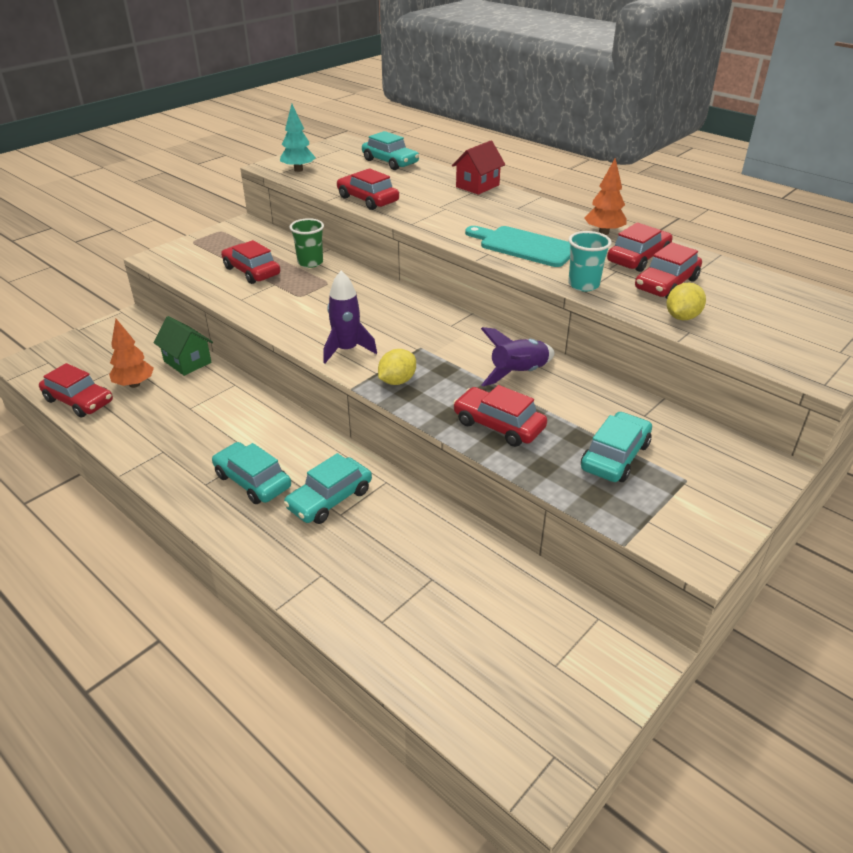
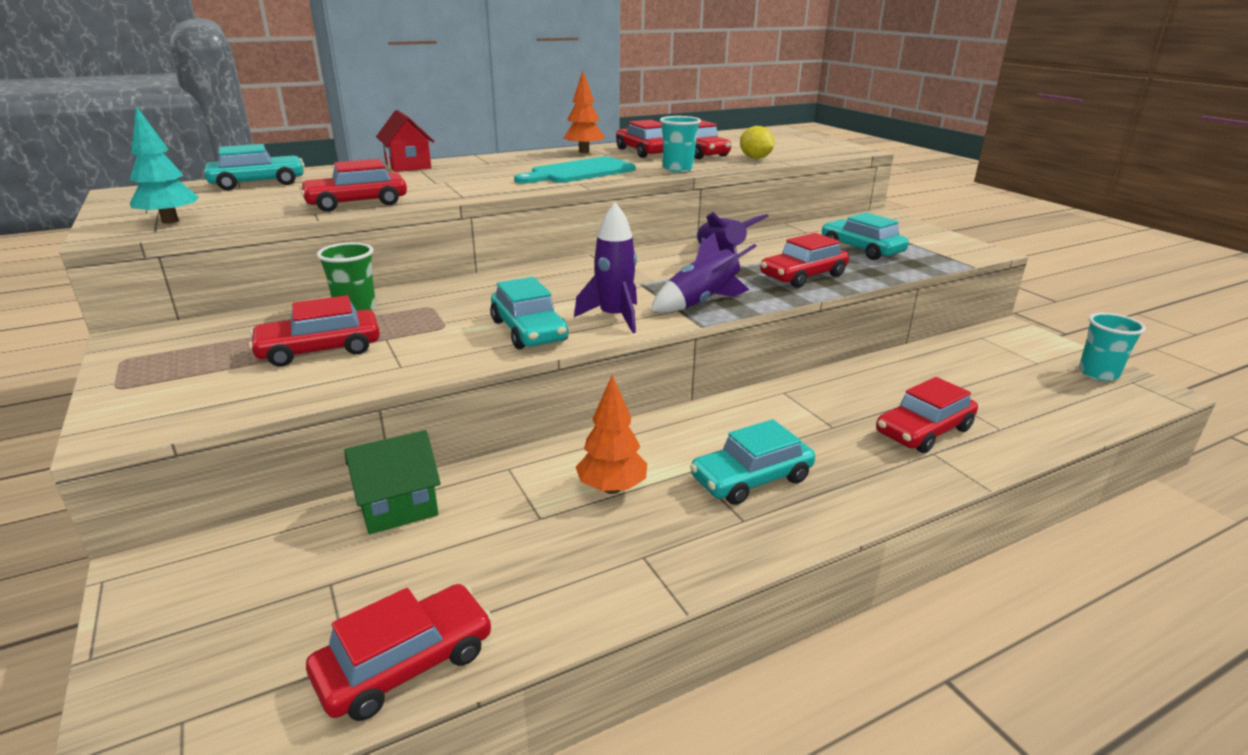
camera: 70 degrees left, 10 degrees down
orange tree [109,319,154,388] -> orange tree moved to [576,375,647,494]
turquoise car [284,453,372,524] -> turquoise car moved to [490,277,568,349]
yellow lemon [378,349,416,385] -> purple rocket [650,232,757,313]
none -> red car [876,377,978,453]
none -> turquoise cup [1079,313,1146,381]

